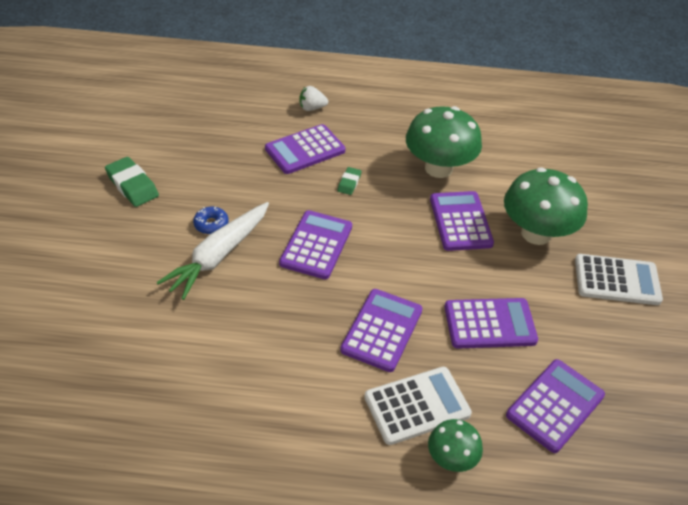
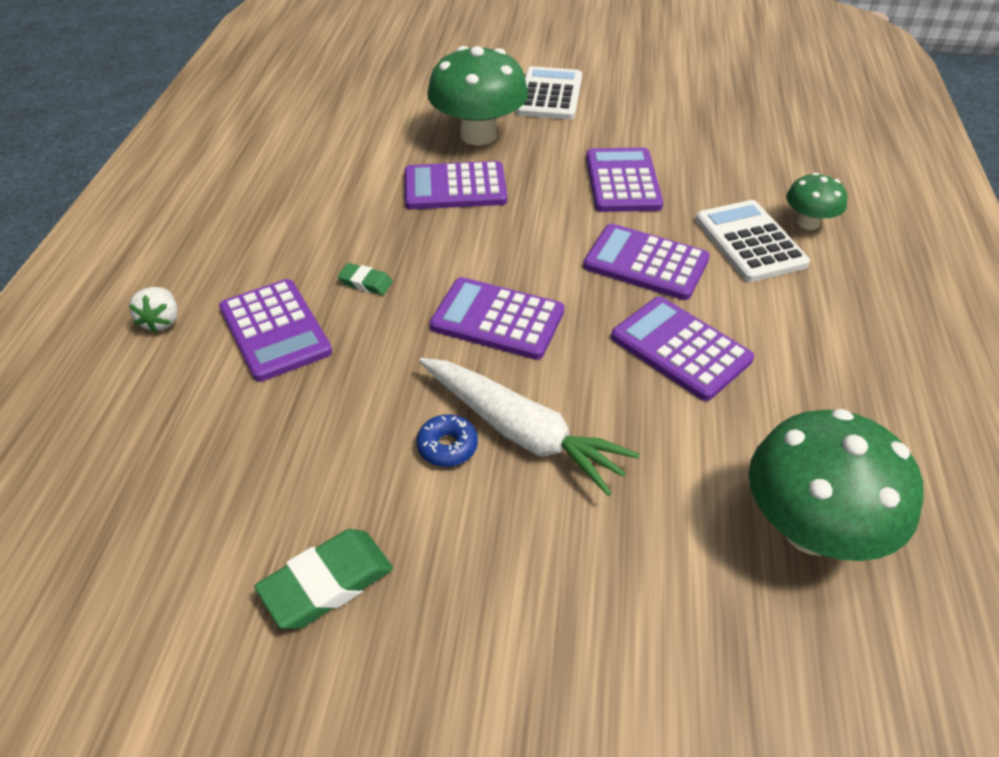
camera: 85 degrees left, 0 degrees up
green mushroom [406,106,482,178] -> green mushroom moved to [749,409,924,561]
purple calculator [506,359,605,453] -> purple calculator moved to [611,296,754,401]

